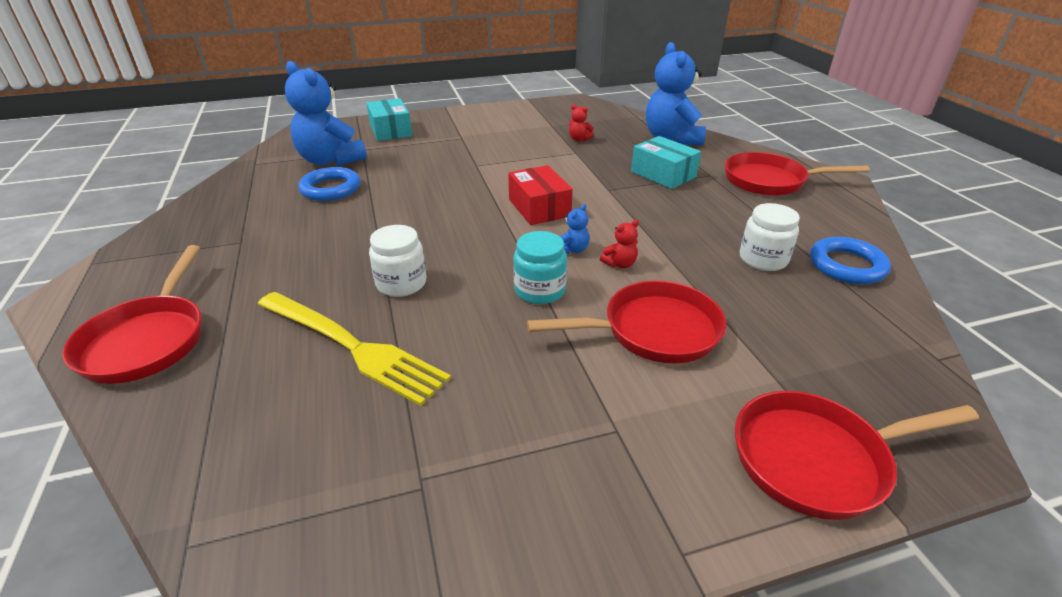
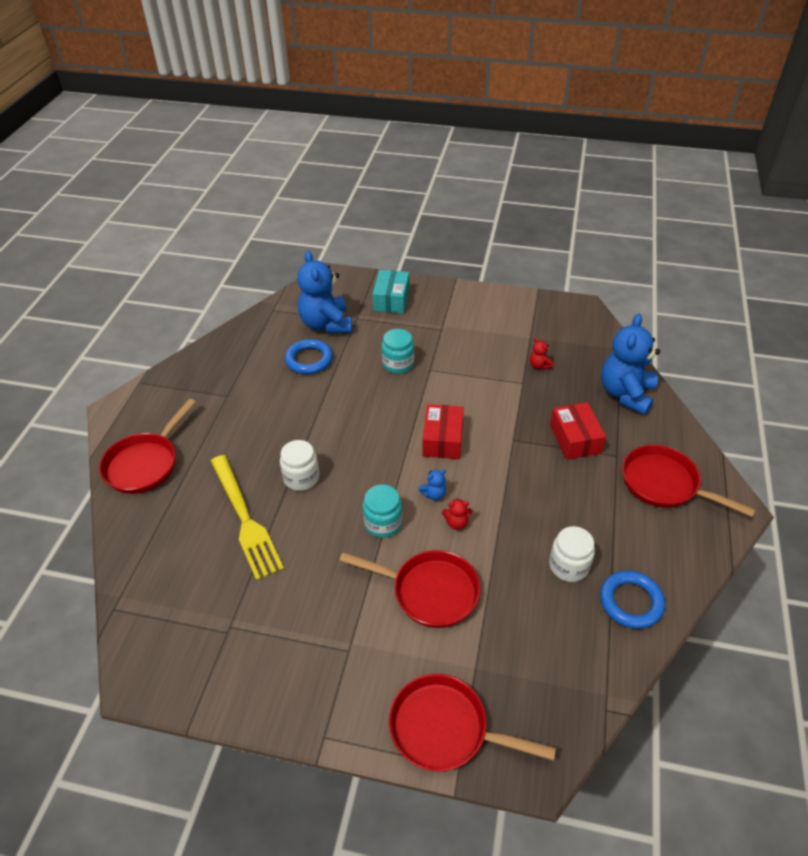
camera: 30 degrees right, 10 degrees up
turquoise box [631,136,701,189] -> red box [550,402,606,460]
none -> turquoise jar [382,329,414,374]

